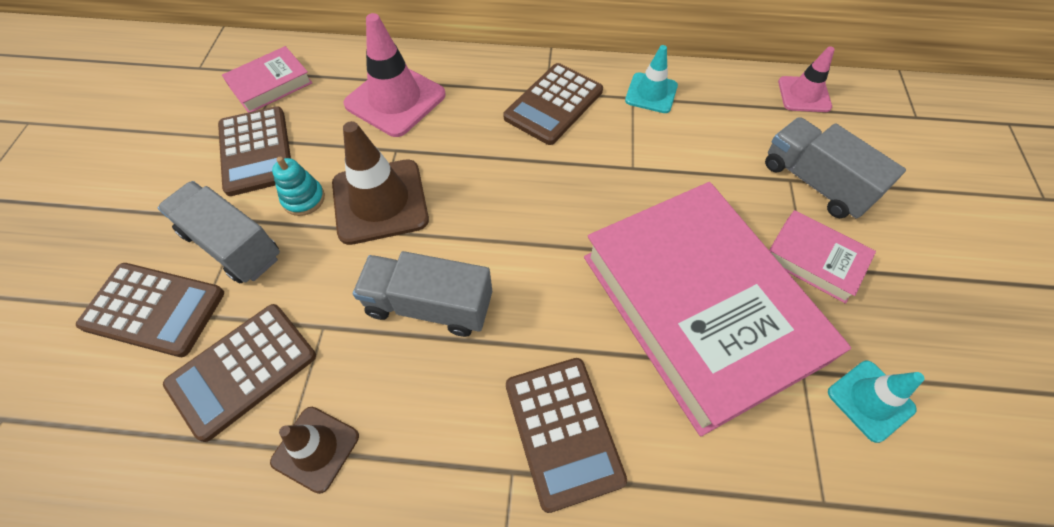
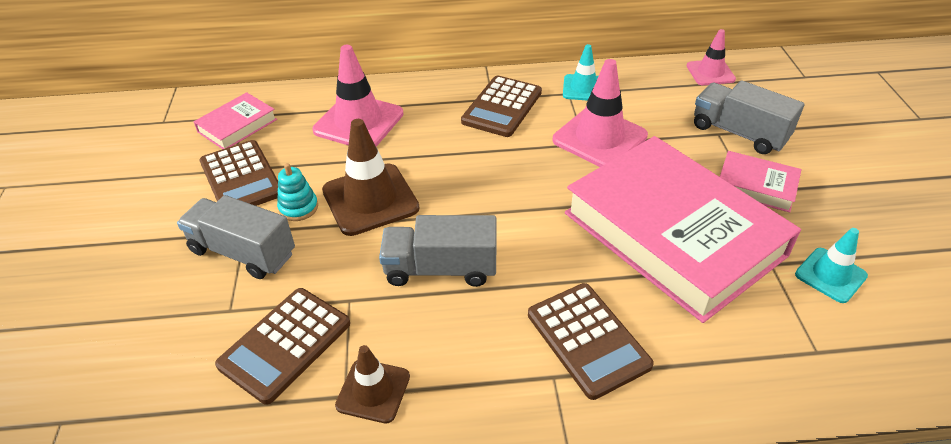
camera: 10 degrees left, 15 degrees down
brown calculator [76,263,224,357] -> none
none -> pink traffic cone [552,59,648,167]

